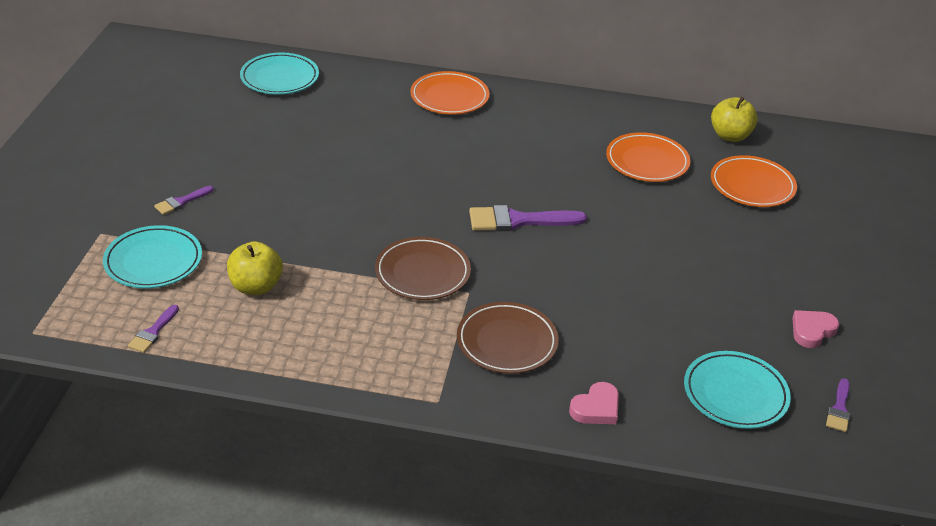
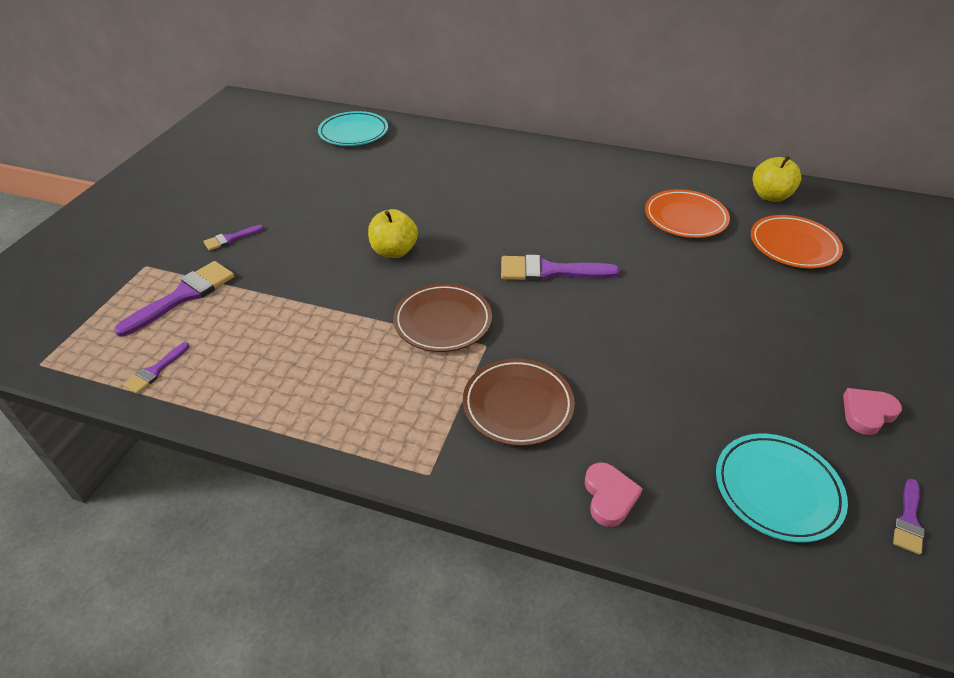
camera: 10 degrees right, 5 degrees up
turquoise plate [103,225,202,288] -> purple brush [114,261,234,336]
yellow apple [227,241,283,295] -> yellow apple moved to [368,209,418,258]
orange plate [410,71,490,115] -> none
pink heart [569,382,619,424] -> pink heart turned 60 degrees counterclockwise [585,462,643,527]

